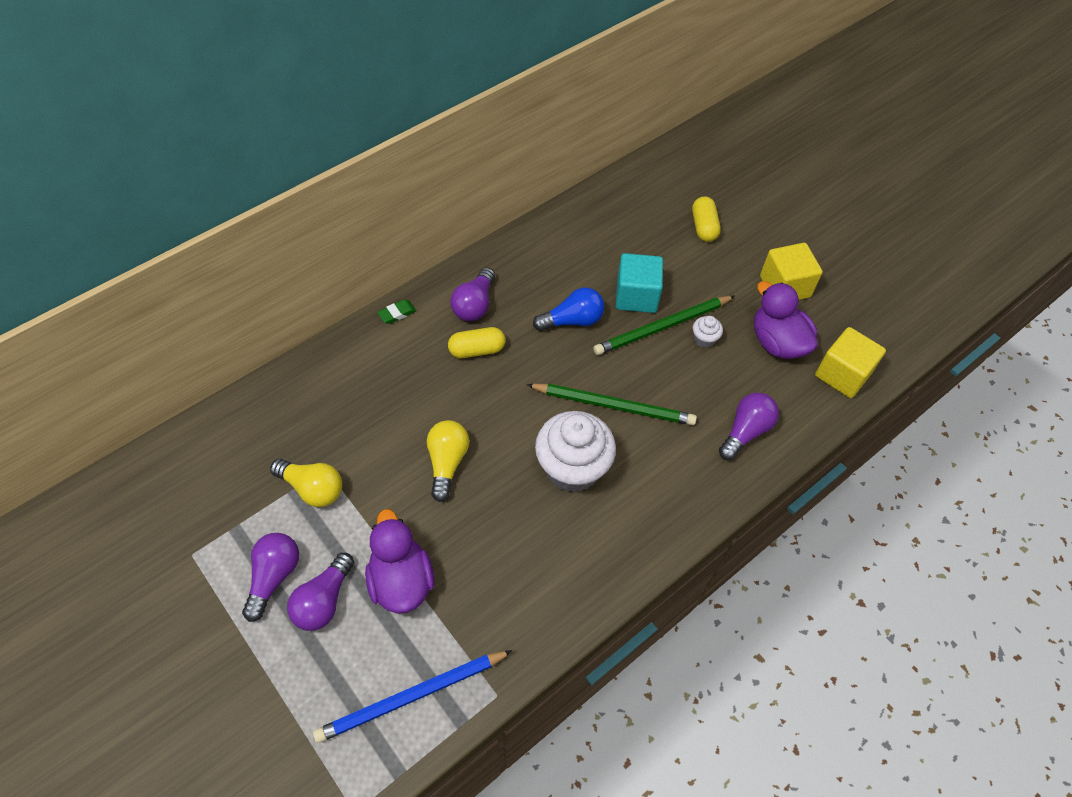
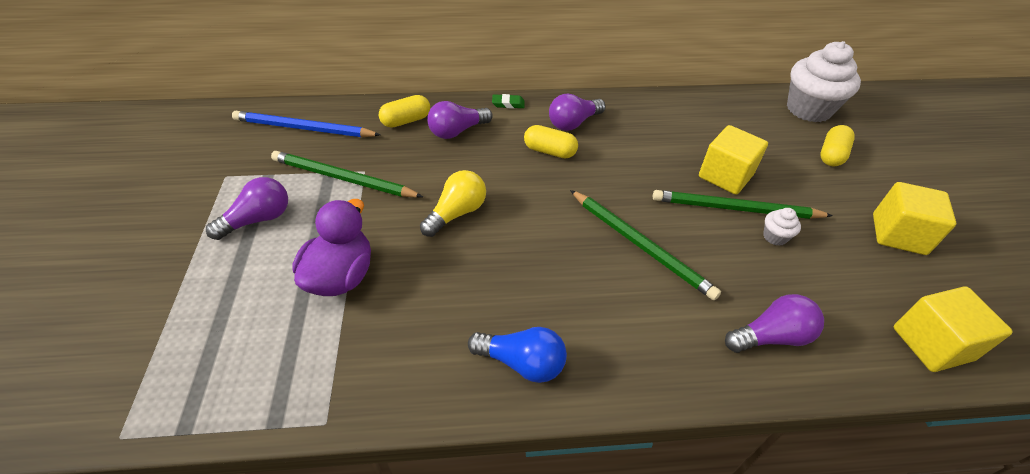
camera: 35 degrees right, 10 degrees down
yellow light bulb [270,459,342,507] -> green pencil [271,151,423,198]
purple light bulb [287,553,354,631] -> purple light bulb moved to [427,101,493,139]
blue pencil [313,650,513,743] -> blue pencil moved to [232,111,381,137]
blue light bulb [533,288,604,331] -> blue light bulb moved to [468,327,567,383]
white cupcake [535,411,616,492] -> white cupcake moved to [787,41,861,122]
turquoise cube [616,253,663,313] -> yellow cube [699,125,768,195]
purple duck [754,281,818,359] -> none
none -> yellow capsule [379,95,430,128]

